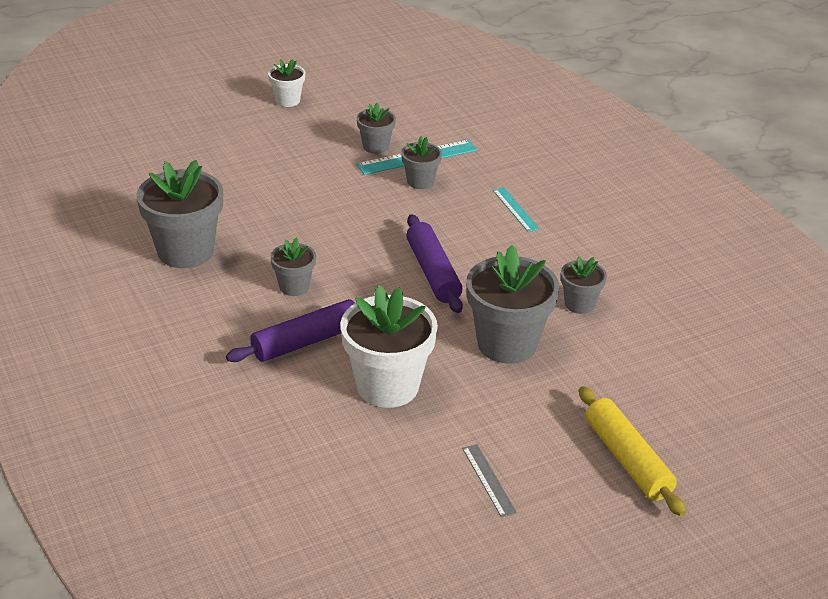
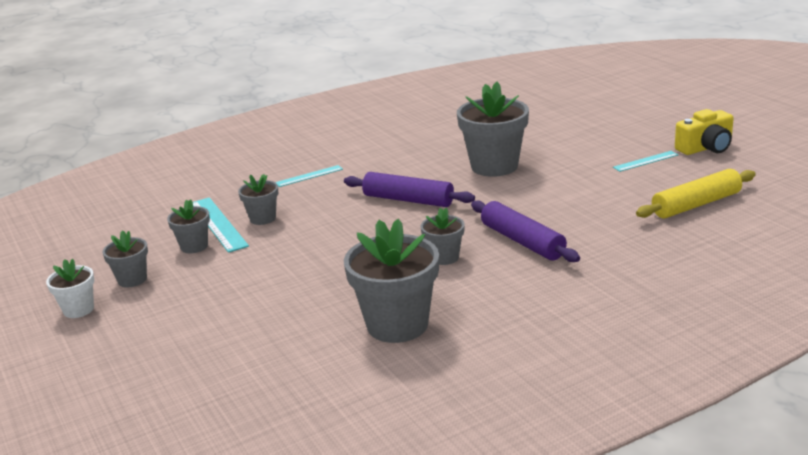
camera: 90 degrees left, 10 degrees down
white flower pot [340,285,438,408] -> none
purple rolling pin [406,214,463,313] -> purple rolling pin turned 45 degrees clockwise [344,172,475,207]
grey ruler [462,444,517,518] -> turquoise ruler [613,151,678,172]
grey flower pot [561,257,607,314] -> grey flower pot moved to [103,230,148,287]
yellow rolling pin [579,386,686,516] -> yellow rolling pin moved to [636,169,756,218]
none -> yellow camera [675,109,734,155]

